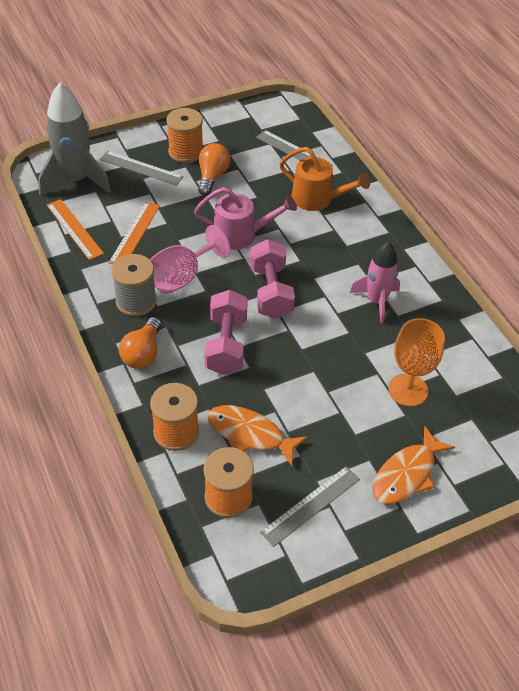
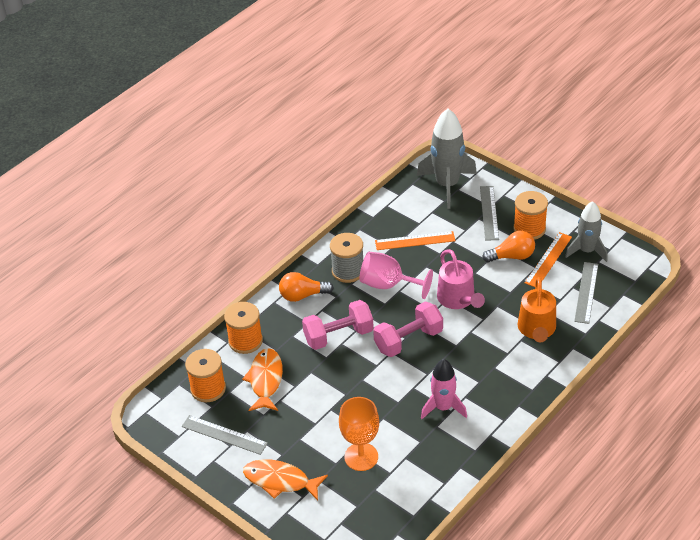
camera: 70 degrees right, 5 degrees down
orange ruler [47,199,104,260] -> orange ruler moved to [525,232,572,287]
none -> grey rocket [565,201,608,262]

